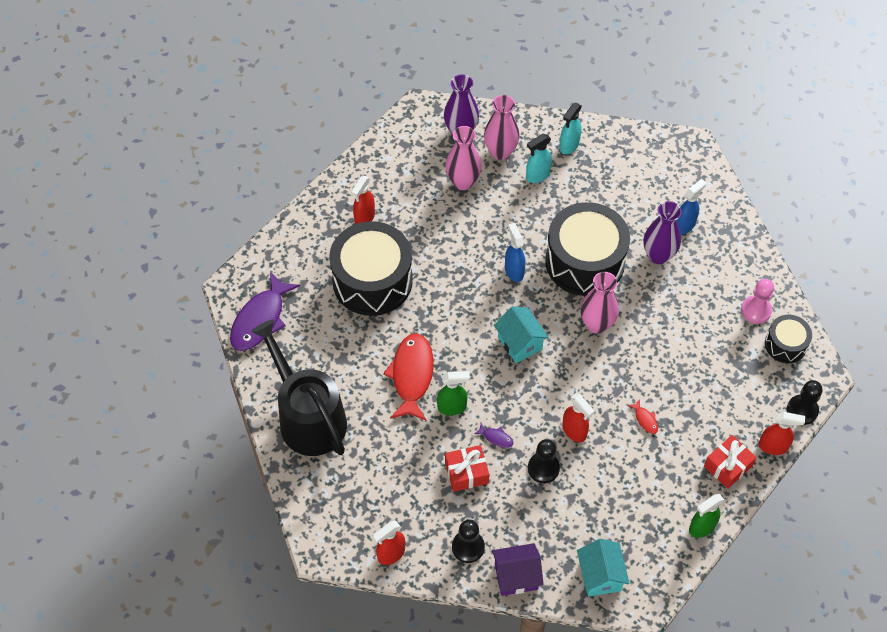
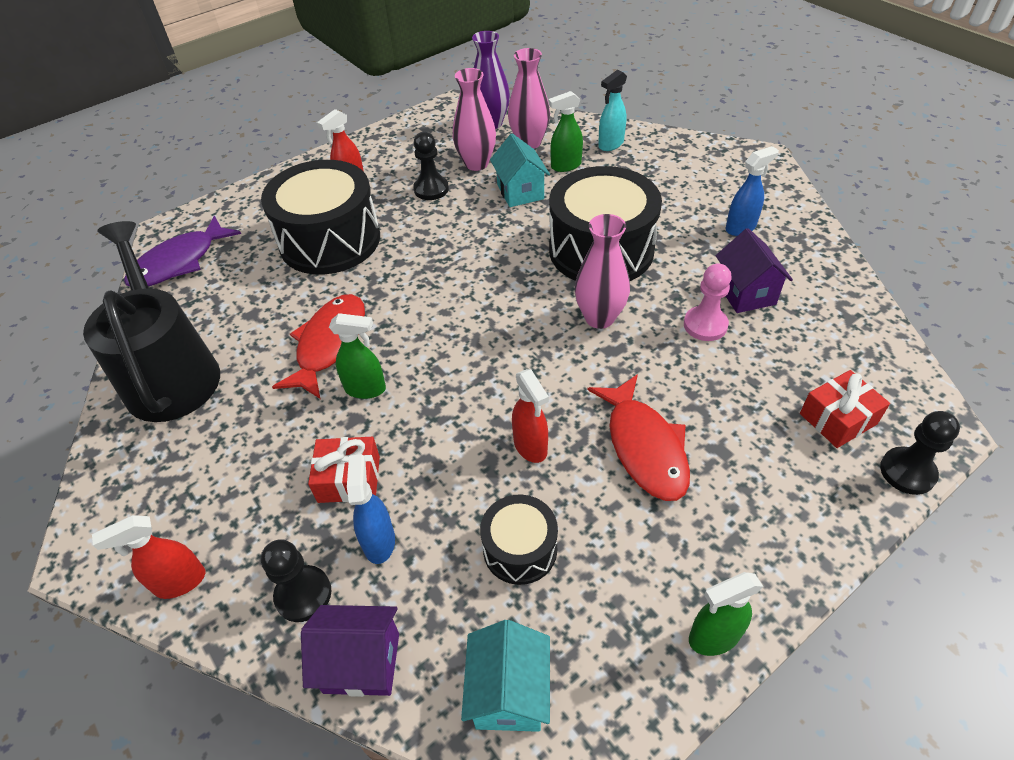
camera: 15 degrees right, 10 degrees down
purple fish [474,423,513,448] -> none
turquoise house [494,306,549,363] -> turquoise house moved to [490,133,550,207]
blue spray bottle [505,223,526,282] -> blue spray bottle moved to [347,454,395,564]
turquoise spray bottle [526,134,552,183] -> green spray bottle [548,91,583,172]
black pawn [528,439,560,483] -> black pawn moved to [413,132,449,200]
red fish [628,400,658,434] -> red fish [587,374,690,501], size x2.44
purple vase [644,201,682,264] -> none
red gift [704,435,757,489] -> red gift moved to [800,370,890,448]
pink pawn [741,279,774,324] -> pink pawn moved to [684,264,732,341]
red spray bottle [759,412,805,455] -> none
black drum [765,315,812,363] -> black drum moved to [480,495,558,585]
none -> purple house [716,228,793,313]

